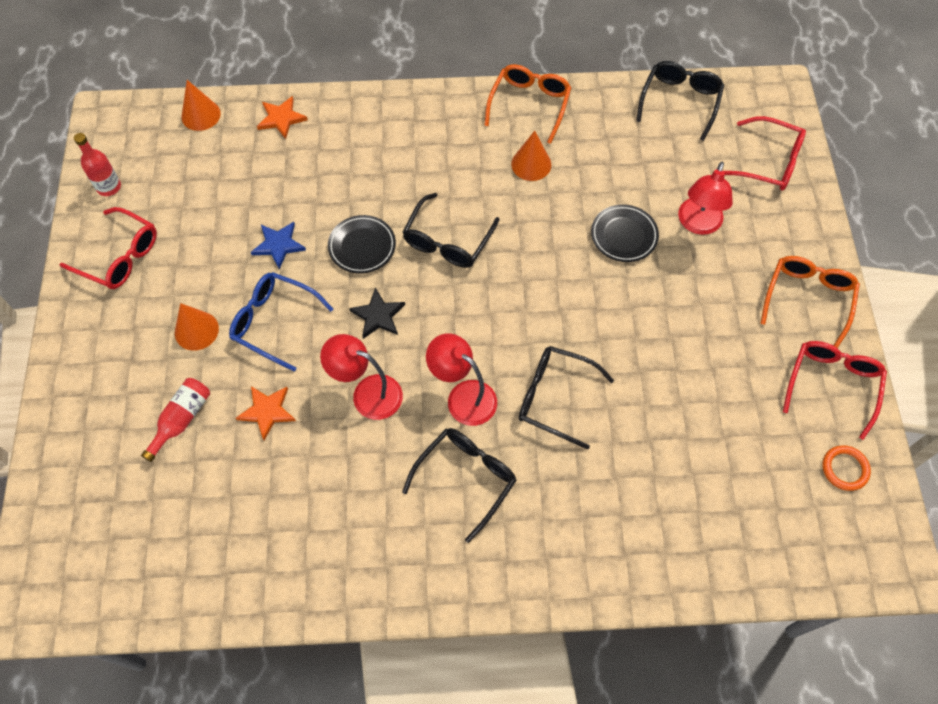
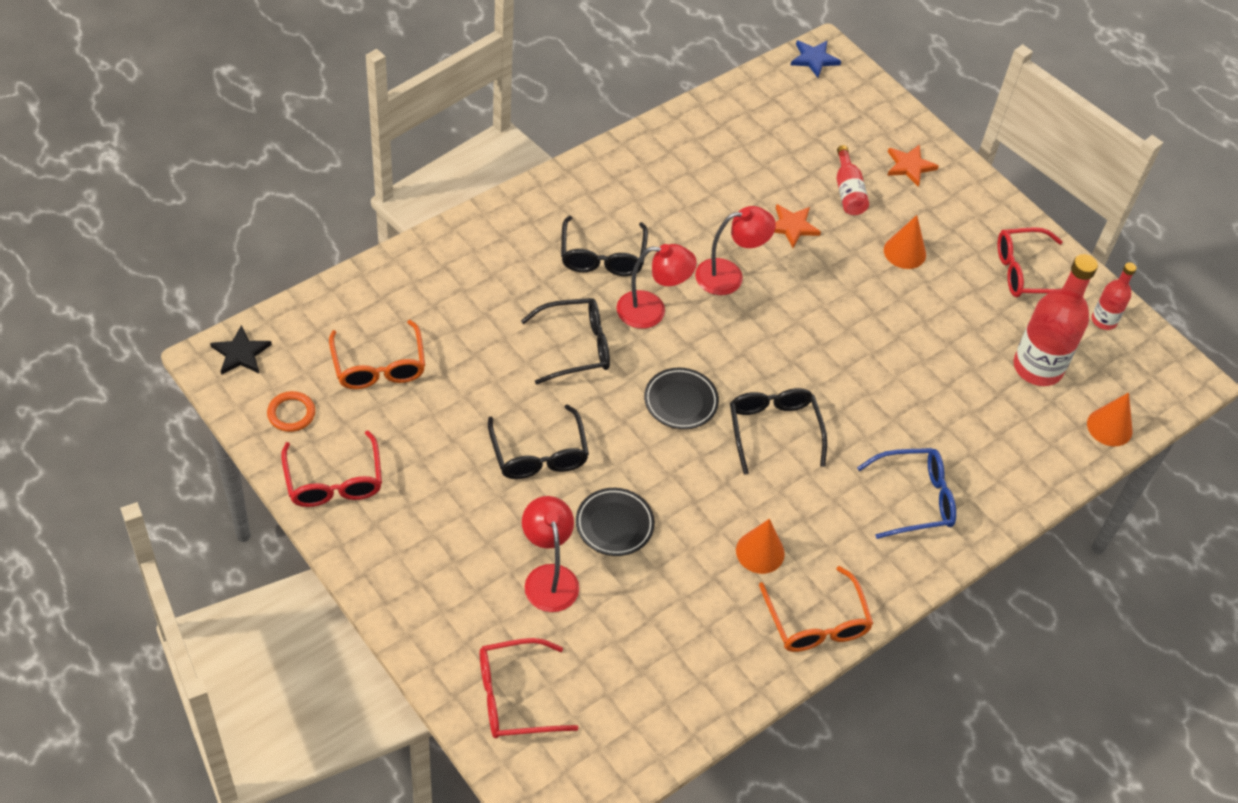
camera: 140 degrees right, 10 degrees down
blue glasses [229,272,333,371] -> blue glasses moved to [857,448,956,539]
blue star [251,222,306,269] -> blue star moved to [791,40,841,78]
orange star [257,96,308,139] -> orange star moved to [887,144,939,187]
black plate [328,215,396,274] -> black plate moved to [644,367,719,429]
black star [349,288,405,339] -> black star moved to [210,325,272,375]
black glasses [636,61,724,141] -> black glasses moved to [488,404,589,479]
orange glasses [760,256,860,348] -> orange glasses moved to [329,320,425,389]
none -> red bottle [1013,254,1098,386]

